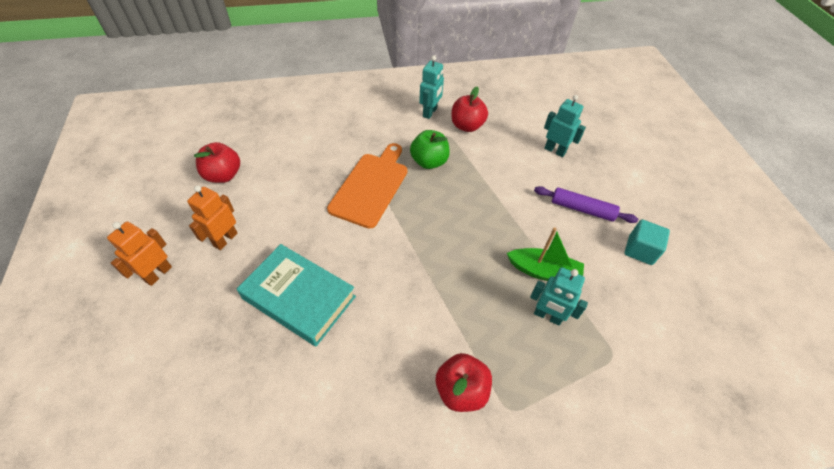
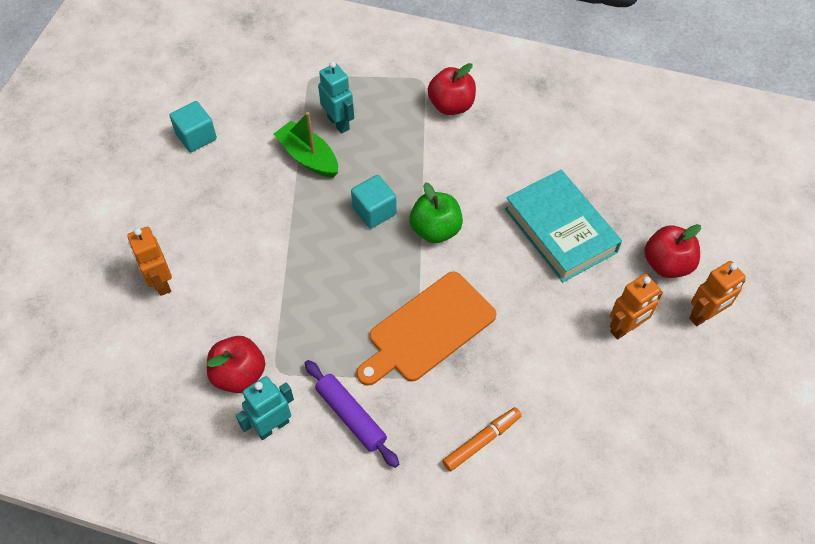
camera: 150 degrees left, 5 degrees up
red apple [194,142,240,183] -> red apple moved to [644,224,701,278]
green apple [410,130,450,169] -> green apple moved to [410,182,463,243]
purple rolling pin [534,186,638,223] -> purple rolling pin moved to [305,360,399,468]
turquoise robot [544,95,586,157] -> orange robot [127,227,172,296]
none -> turquoise cube [351,175,397,229]
none -> orange marker [443,407,522,471]

